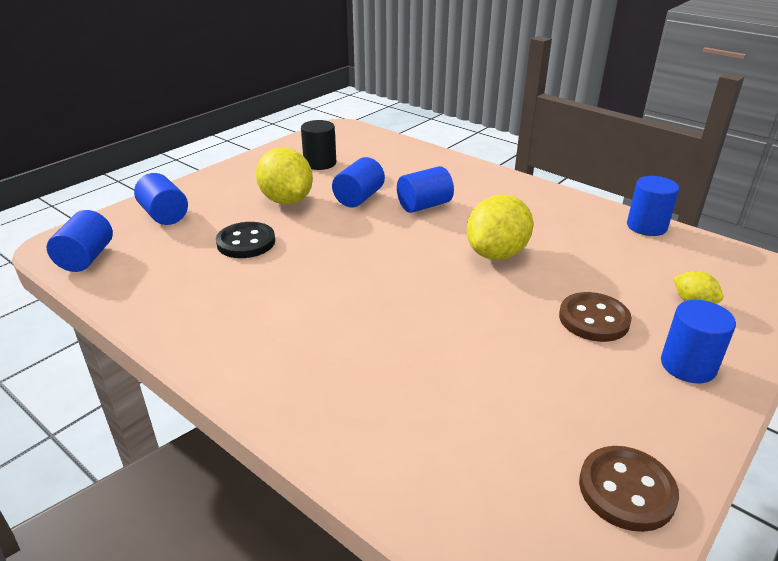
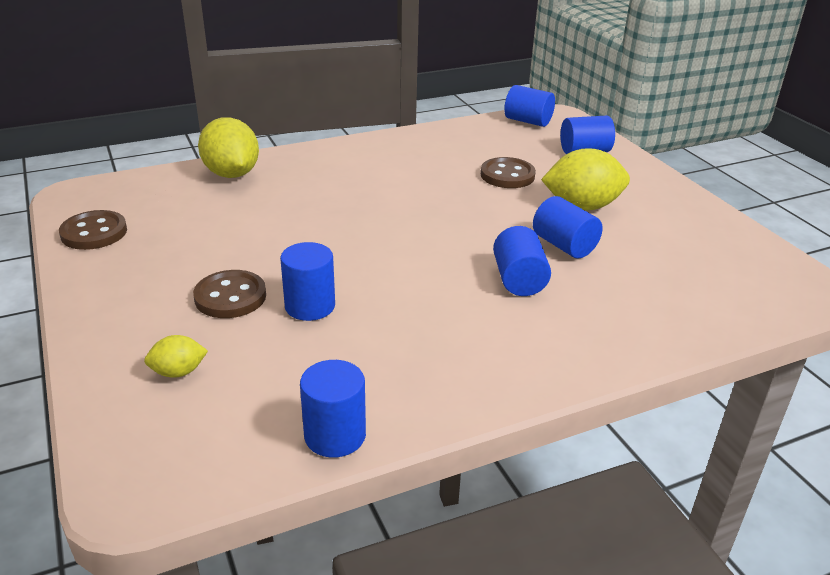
camera: 115 degrees right, 0 degrees up
black button [216,222,275,258] -> brown button [481,157,536,188]
black cylinder [301,120,336,170] -> none
yellow lemon [466,195,533,260] -> yellow lemon moved to [198,117,259,178]
blue cylinder [661,300,736,383] -> blue cylinder moved to [280,242,335,321]

